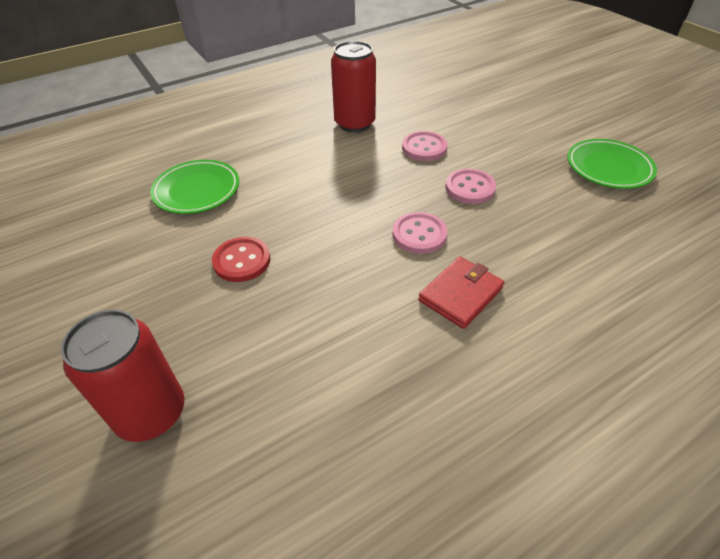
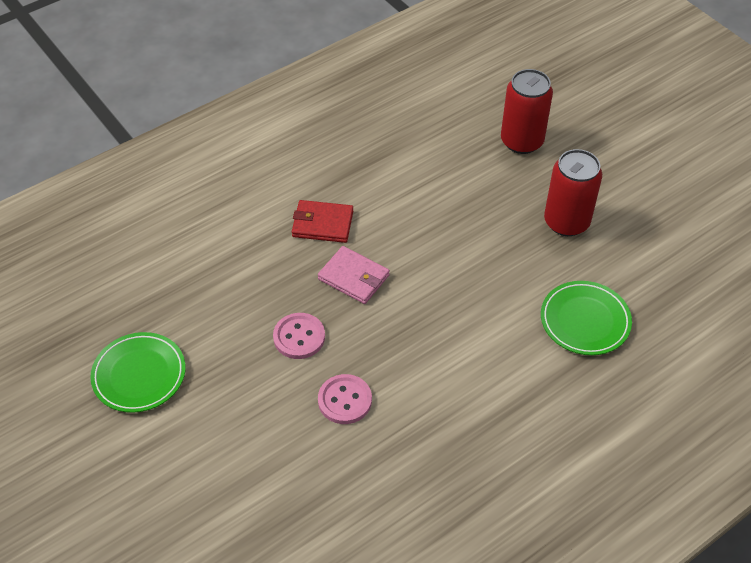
camera: 175 degrees right, 5 degrees up
red button [212,237,270,282] -> none
red can [331,41,376,132] -> red can moved to [544,149,602,236]
pink button [392,212,447,254] -> pink wallet [318,246,390,304]
red wallet [419,256,504,329] -> red wallet turned 60 degrees clockwise [292,200,353,243]

